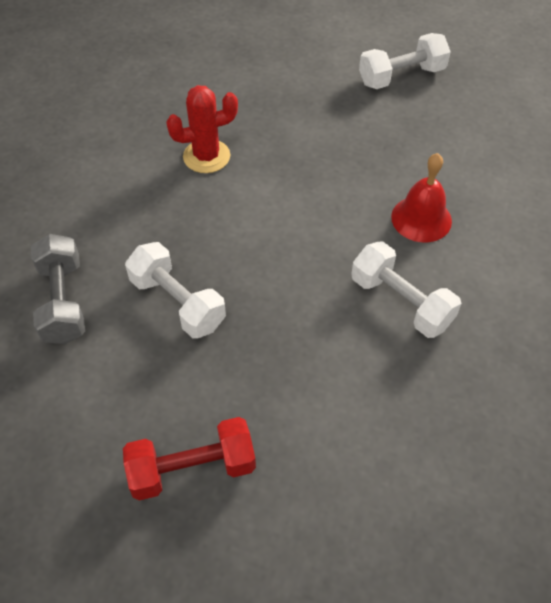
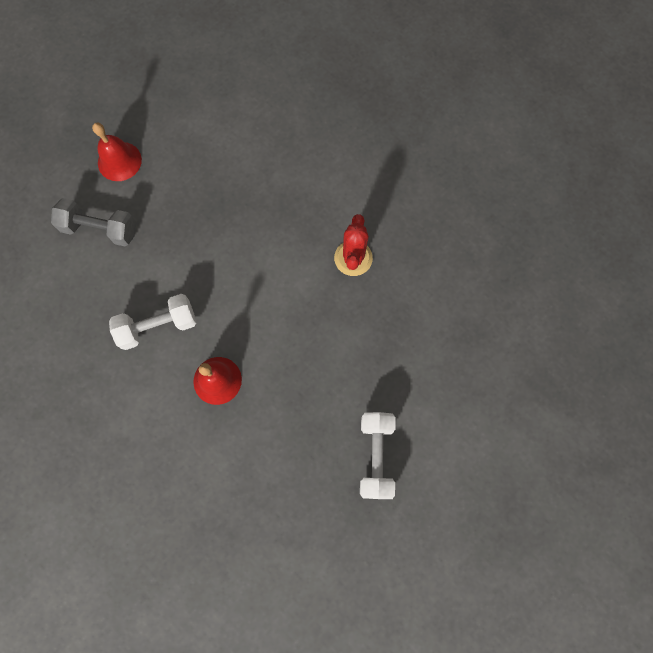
camera: 115 degrees right, 20 degrees up
grey dumbbell [31,234,85,344] -> grey dumbbell moved to [51,198,136,246]
red dumbbell [123,417,256,501] -> red bell [92,122,142,181]
white dumbbell [125,242,226,338] -> none

